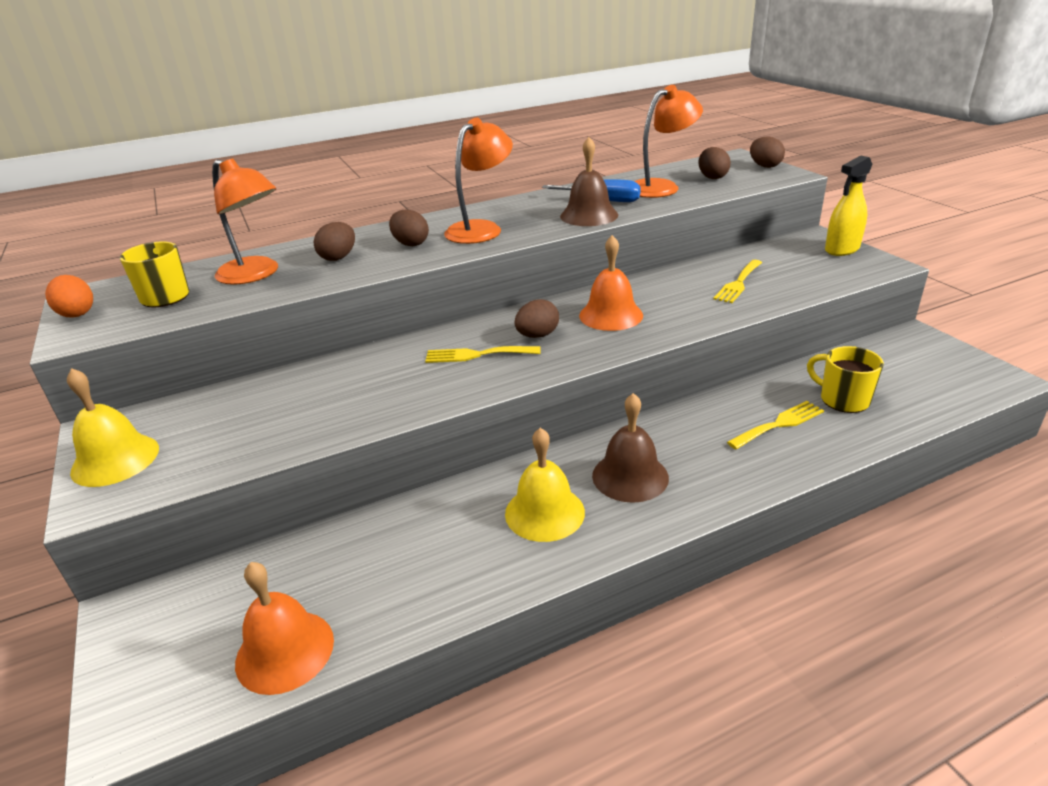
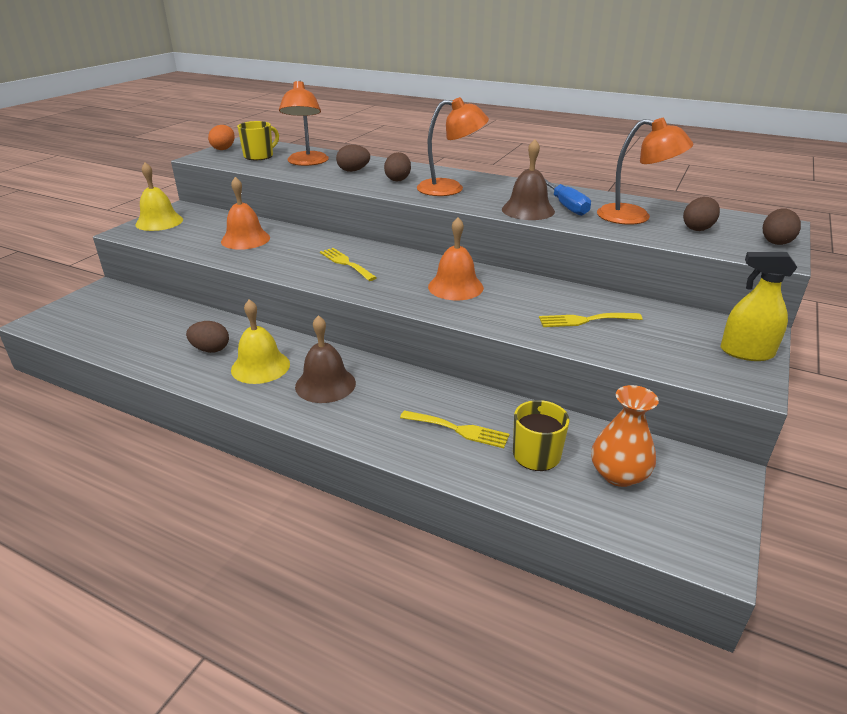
camera: 50 degrees right, 0 degrees up
orange bell [235,562,334,695] -> orange bell moved to [221,177,270,250]
brown egg [515,299,559,338] -> brown egg moved to [186,321,229,353]
none -> orange vase [591,385,659,487]

